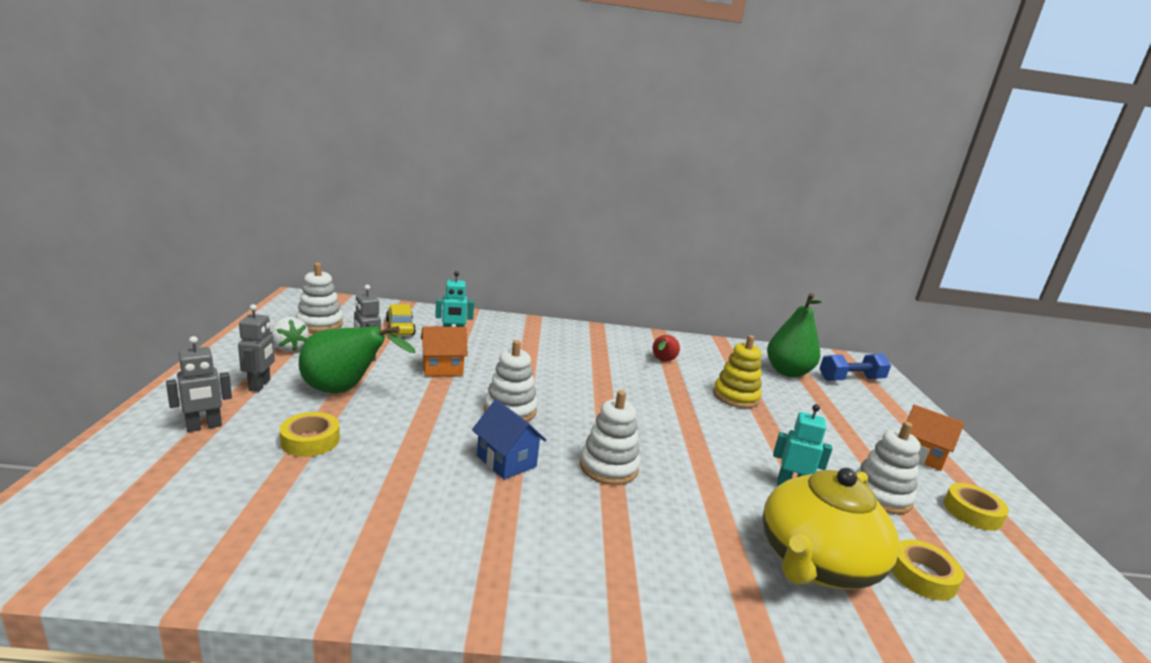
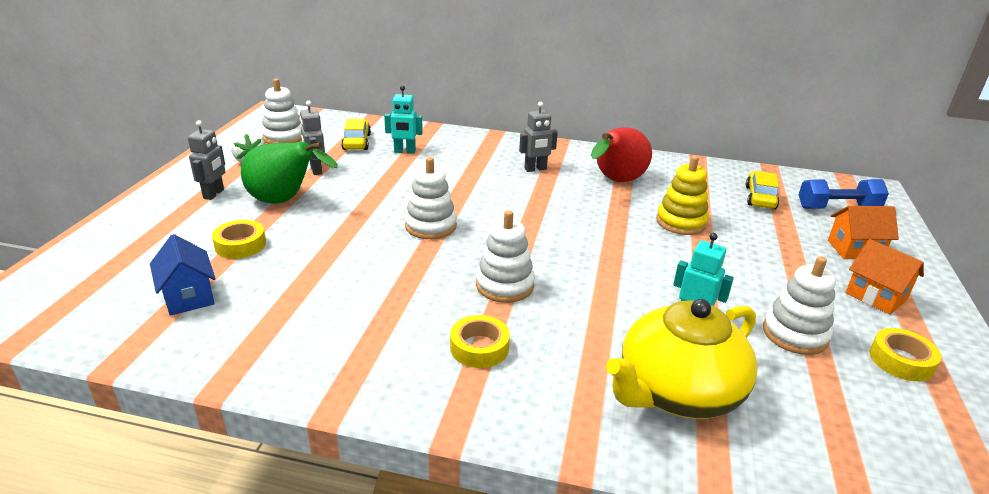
camera: 15 degrees right, 10 degrees up
grey robot [166,336,232,432] -> grey robot moved to [519,102,558,172]
orange house [421,326,468,376] -> orange house moved to [828,206,899,259]
blue house [472,399,546,480] -> blue house moved to [150,234,216,316]
red pear [653,335,680,361] -> red pear [591,127,652,182], size x1.89
green pear [767,293,822,377] -> yellow car [746,171,779,209]
yellow tape [892,539,964,601] -> yellow tape moved to [450,315,510,368]

